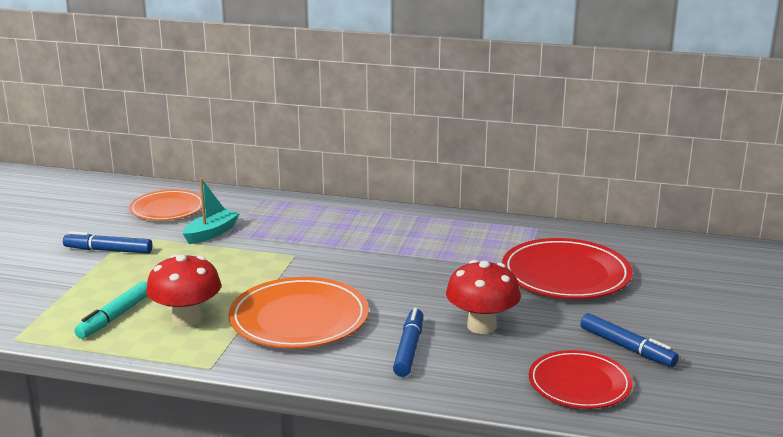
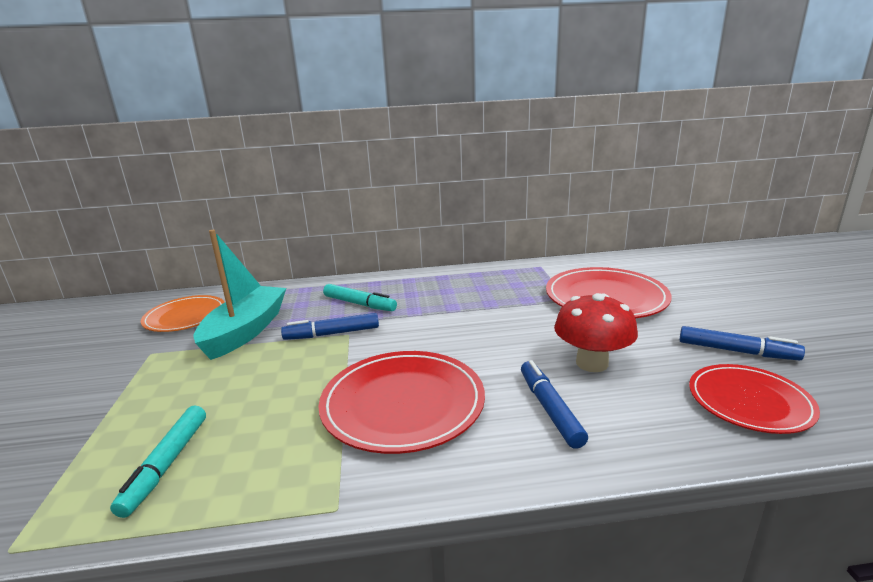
camera: 20 degrees left, 0 degrees up
blue marker [63,232,152,254] -> blue marker moved to [281,313,379,340]
red mushroom [146,254,221,327] -> none
turquoise boat [183,178,240,244] -> turquoise boat [194,230,286,360], size x1.68
orange plate [228,277,369,348] -> red plate [318,351,485,454]
none -> turquoise marker [323,284,397,311]

